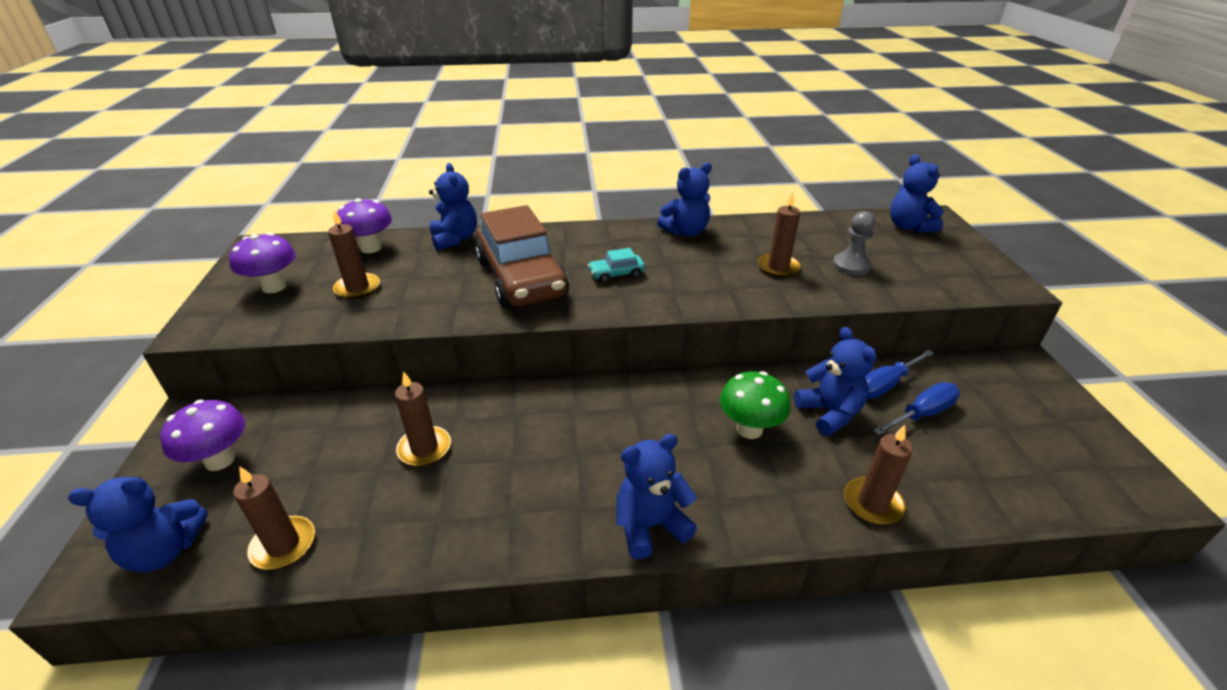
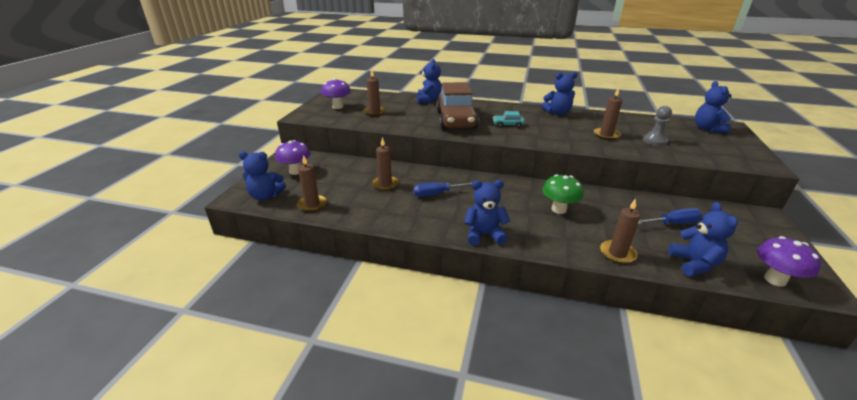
camera: 20 degrees right, 5 degrees down
purple mushroom [335,198,392,253] -> purple mushroom moved to [757,236,821,287]
blue teddy bear [794,327,876,436] -> blue teddy bear moved to [668,202,738,276]
blue screwdriver [865,350,934,398] -> blue screwdriver moved to [413,182,473,197]

